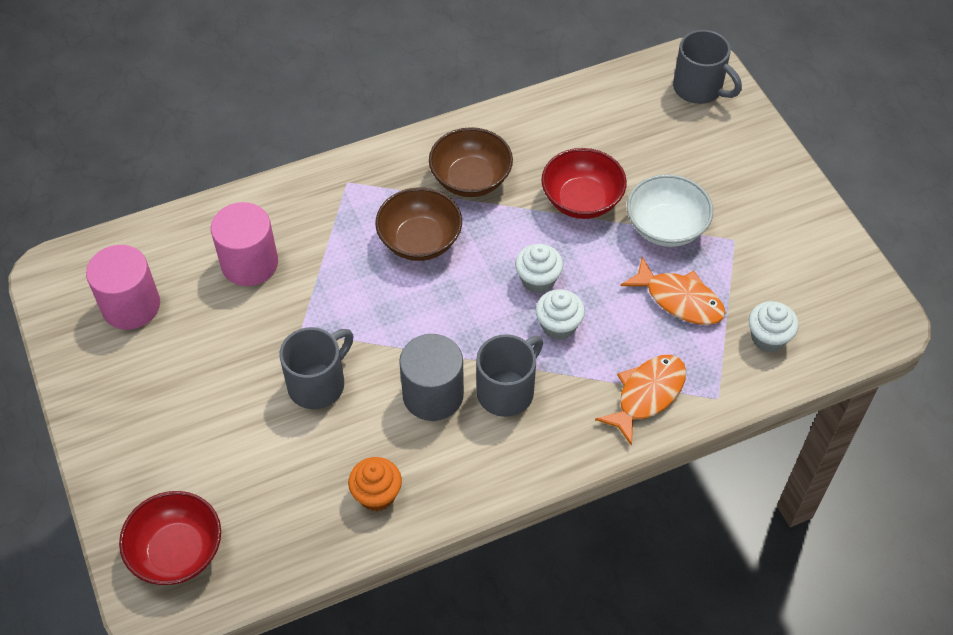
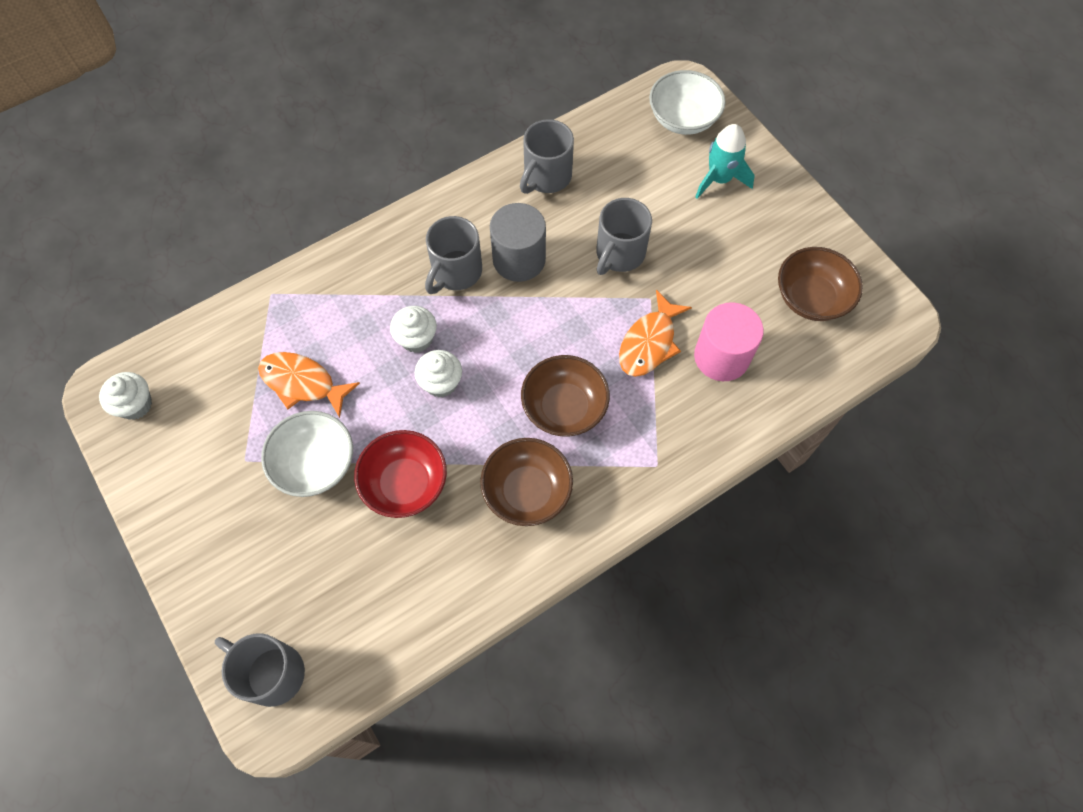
camera: 170 degrees right, 10 degrees up
pink cylinder [86,245,160,330] -> brown bowl [778,247,863,321]
red bowl [119,491,221,585] -> white bowl [649,70,726,135]
orange cupcake [348,457,402,511] -> grey mug [520,119,574,194]
orange fish [595,355,686,446] -> orange fish moved to [619,290,692,377]
white cupcake [749,301,799,352] -> white cupcake moved to [99,372,152,420]
none -> turquoise rocket [695,124,755,199]

